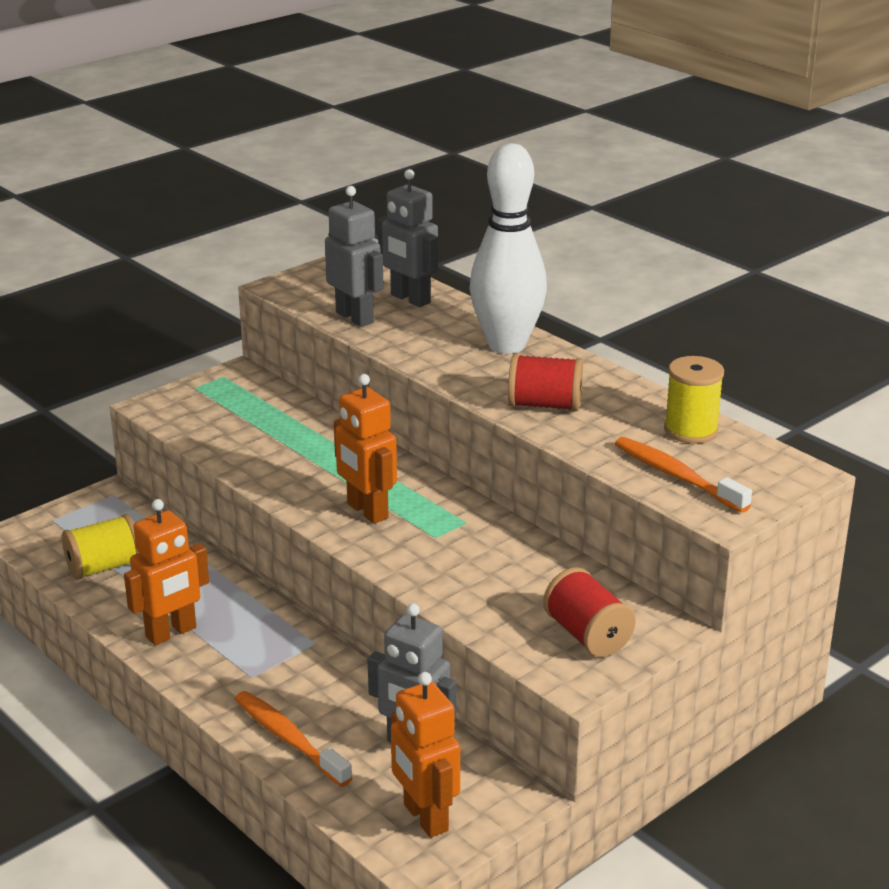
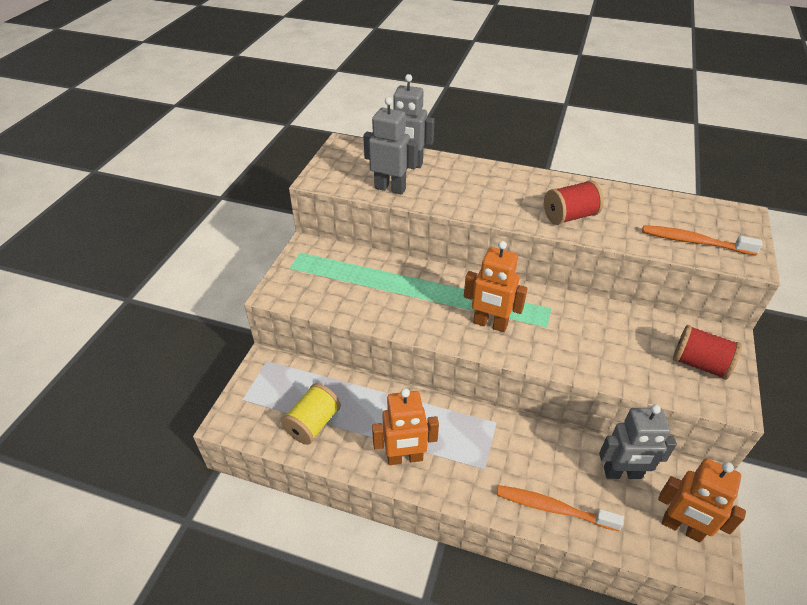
camera: 30 degrees left, 15 degrees up
orange robot [124,499,209,645] -> orange robot turned 60 degrees clockwise [372,388,439,465]
white bowling pin [469,143,547,354] -> none
yellow spool [664,356,724,444] -> none

